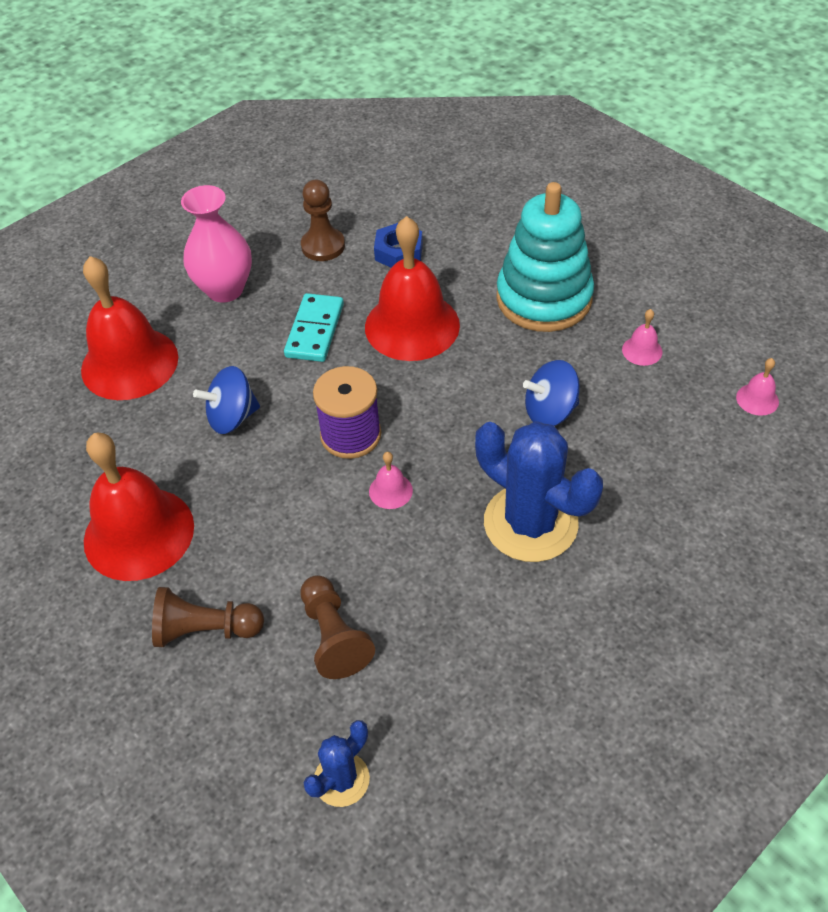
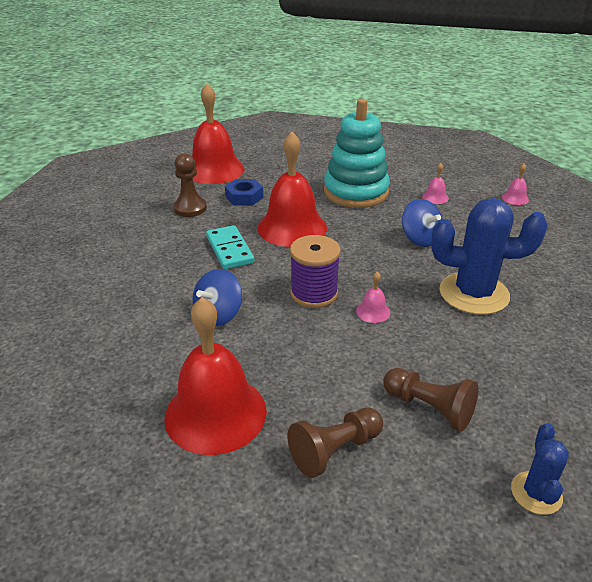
camera: 35 degrees left, 15 degrees down
red bell [81,256,178,400] -> red bell moved to [192,84,245,184]
pink vase [181,185,252,302] -> none
blue spinning top [523,360,580,426] -> blue spinning top turned 75 degrees counterclockwise [402,199,443,247]

